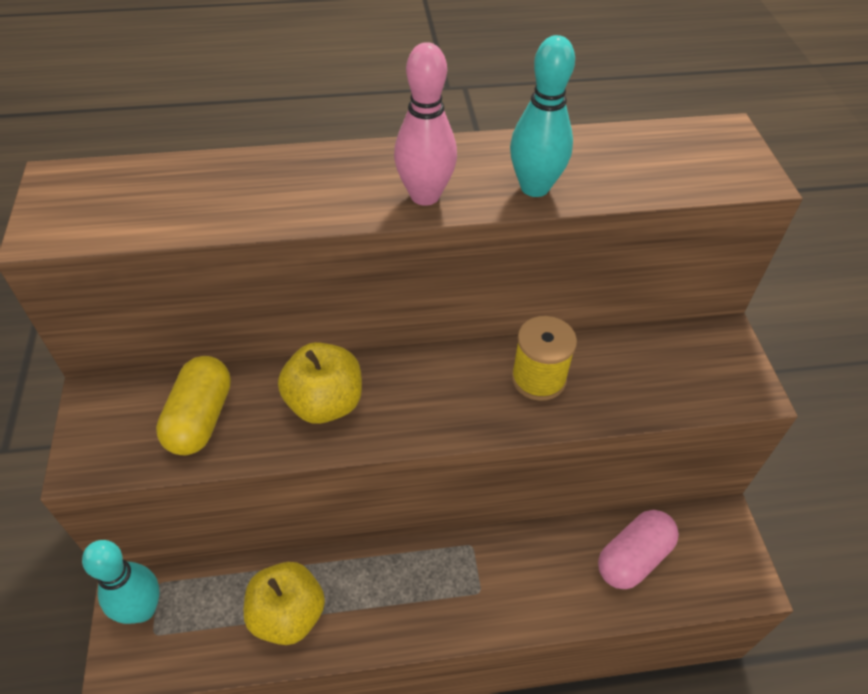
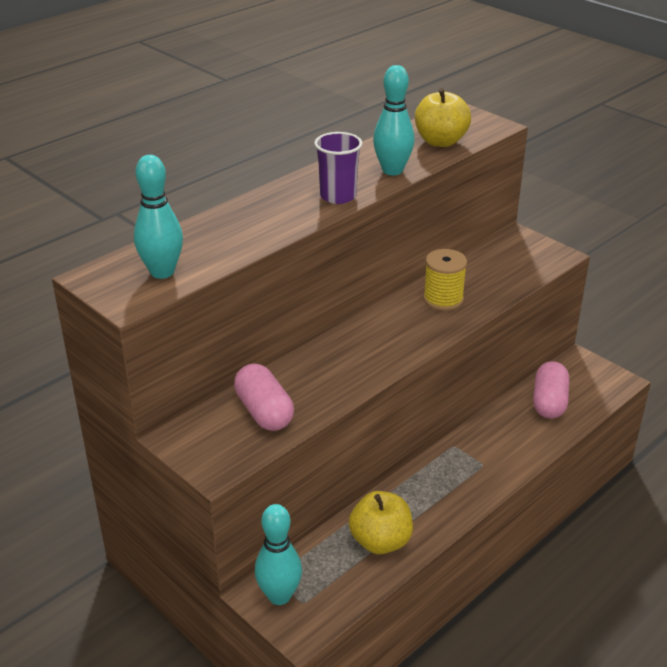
camera: 35 degrees left, 15 degrees down
yellow capsule [156,356,231,455] -> pink capsule [234,363,294,431]
yellow apple [278,342,362,424] -> yellow apple moved to [415,88,471,147]
pink bowling pin [394,42,457,206] -> purple cup [315,132,362,204]
none -> turquoise bowling pin [134,155,183,279]

